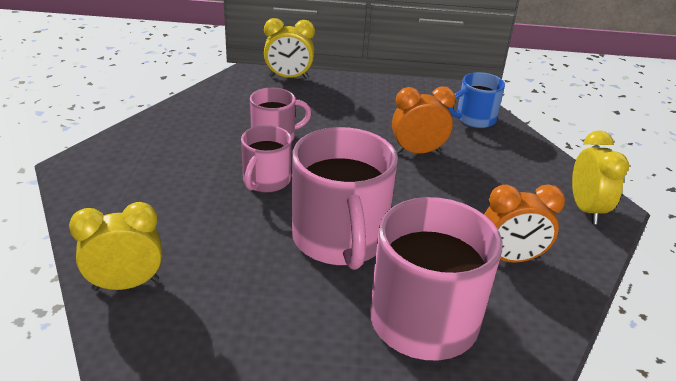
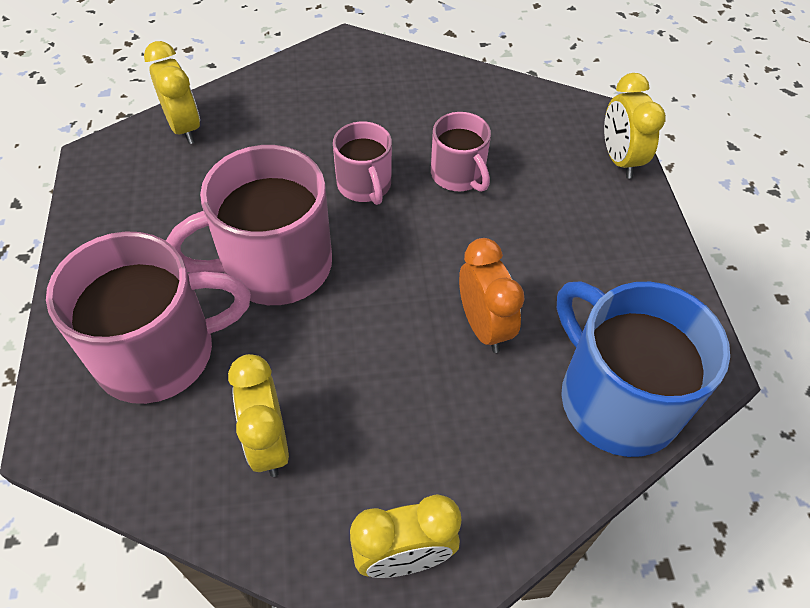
camera: 80 degrees right, 20 degrees up
pink mug [241,125,292,193] -> pink mug turned 120 degrees counterclockwise [333,121,392,205]
blue mug [448,72,505,128] -> blue mug [557,281,730,457], size x1.80
orange clock [484,185,565,263] -> yellow clock [228,354,289,477]

